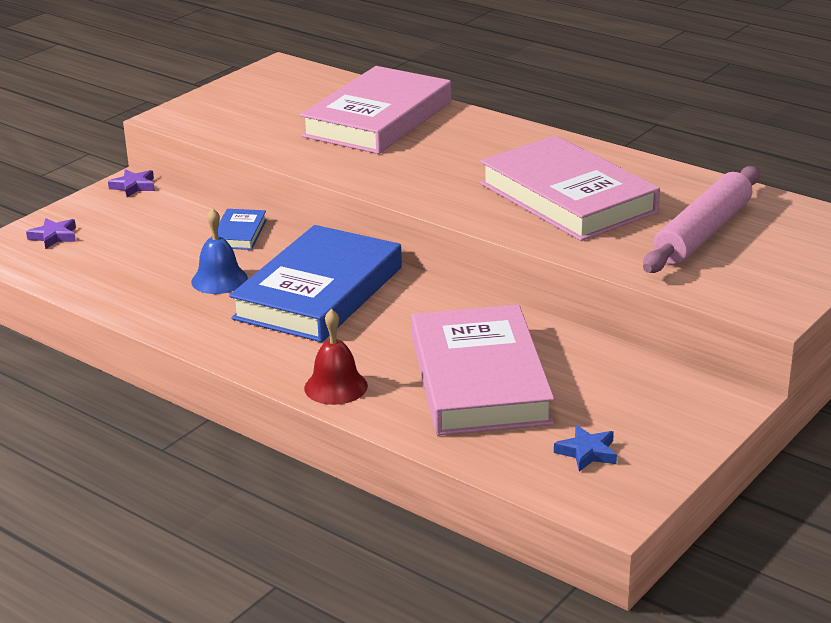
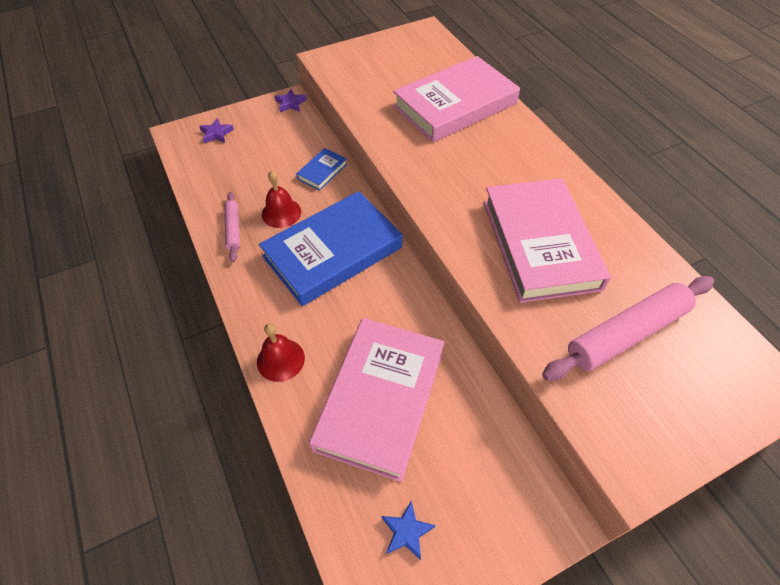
camera: 25 degrees right, 25 degrees up
blue bell [191,208,248,294] -> red bell [262,171,301,228]
none -> pink rolling pin [224,192,240,262]

